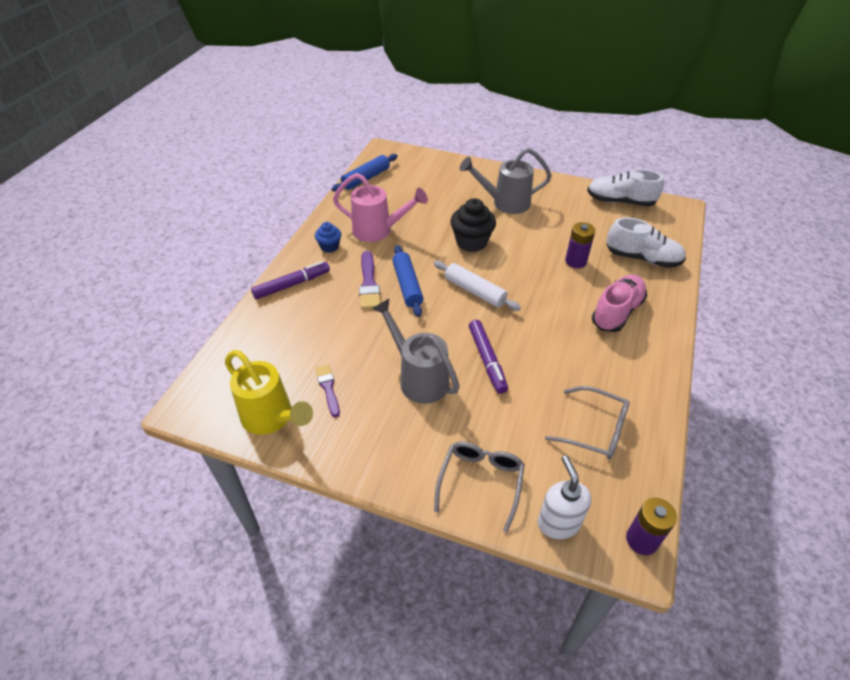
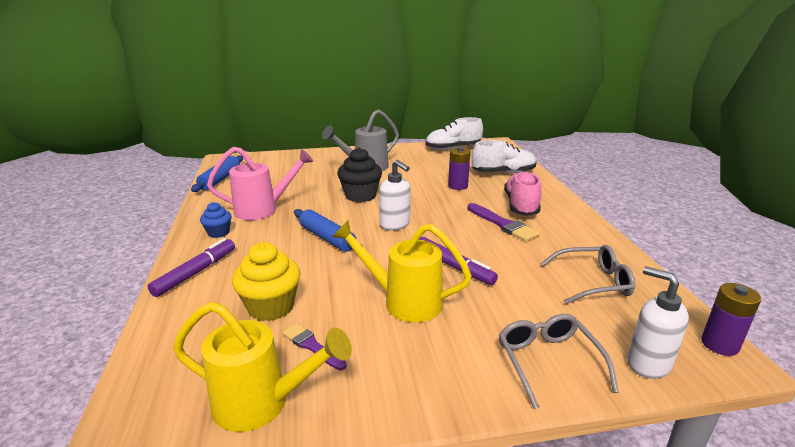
camera: 30 degrees left, 20 degrees down
purple brush [359,251,380,309] -> purple brush moved to [467,203,540,242]
grey watering can [372,299,460,404] -> yellow watering can [332,220,472,322]
white rolling pin [434,261,521,311] -> white soap dispenser [379,160,410,231]
none -> yellow cupcake [232,242,300,321]

